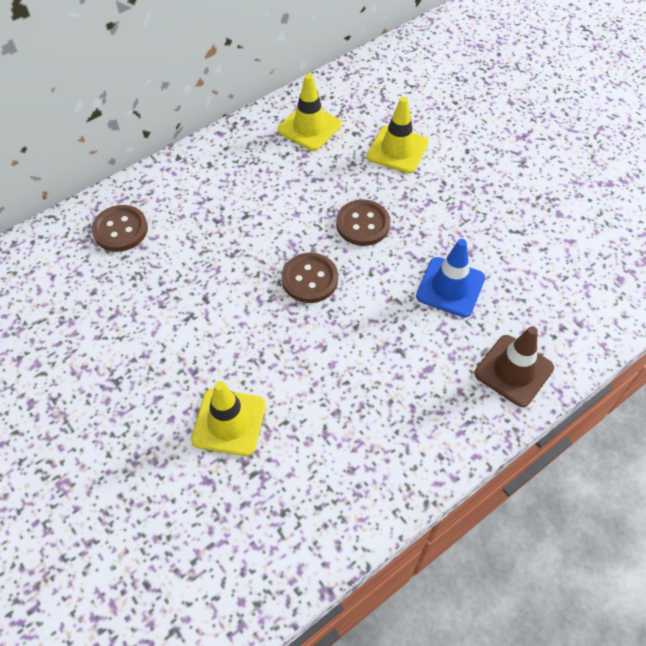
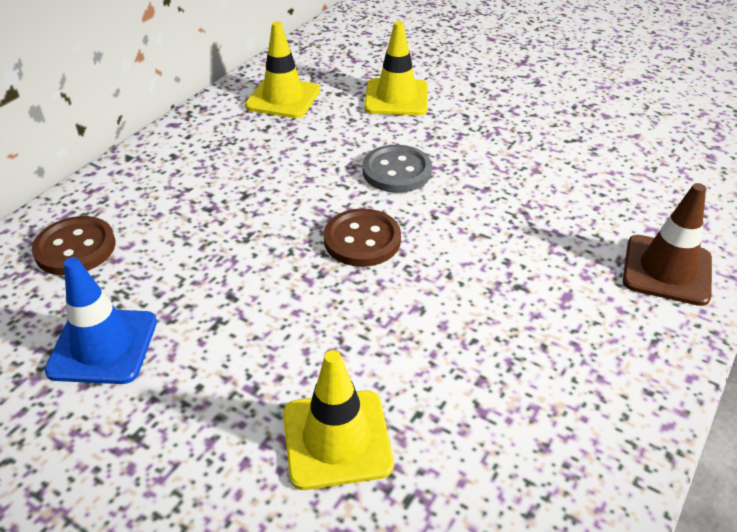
camera: 20 degrees left, 15 degrees down
brown button [336,199,390,246] -> grey button [362,145,432,193]
blue traffic cone [416,239,485,317] -> blue traffic cone moved to [44,257,157,384]

